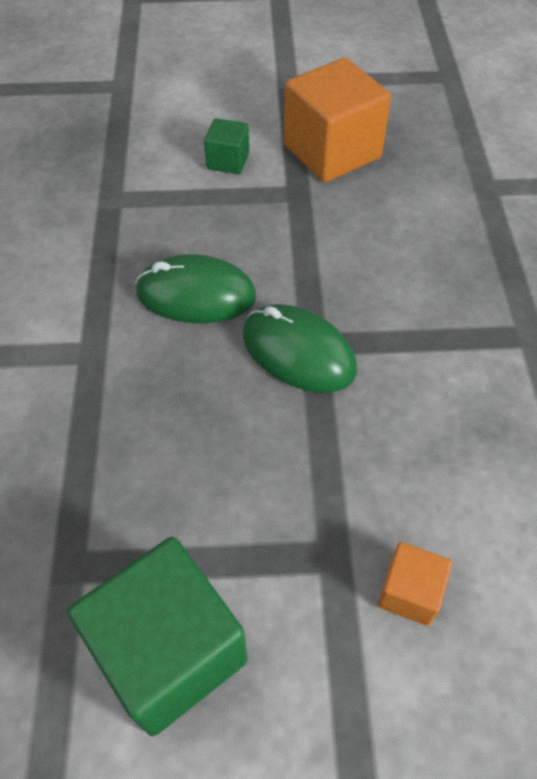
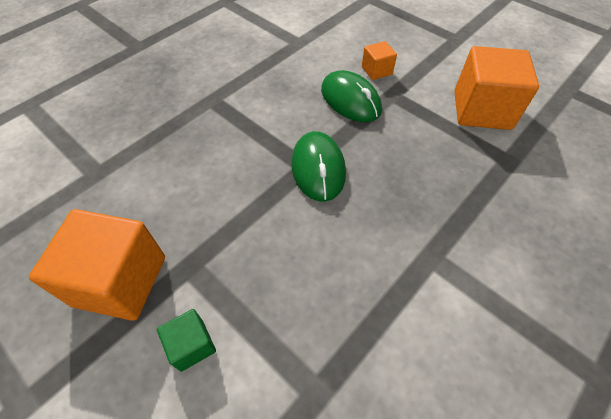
camera: 135 degrees left, 0 degrees up
green cube [68,537,247,736] -> orange cube [454,46,539,130]
green mouse [135,254,256,323] -> green mouse moved to [321,70,382,122]

